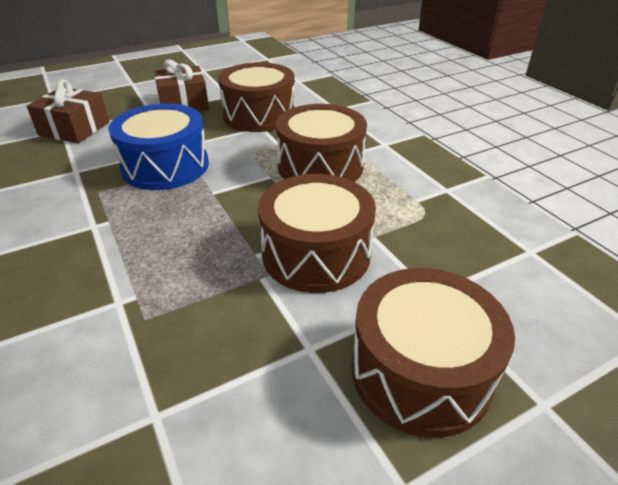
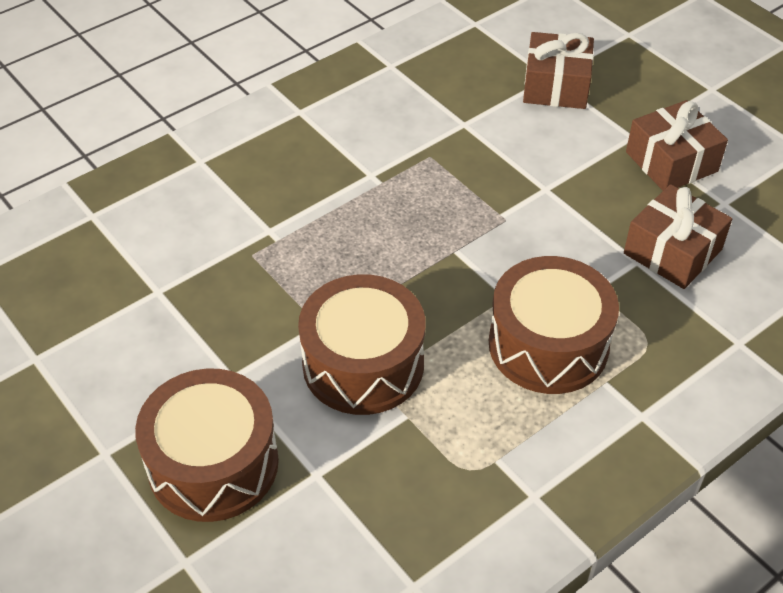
camera: 80 degrees right, 10 degrees up
blue drum [108,103,209,190] -> none
brown drum [218,62,295,132] -> brown gift [624,184,732,289]

